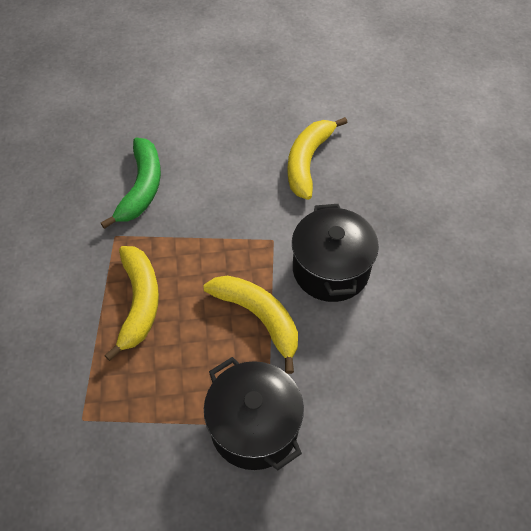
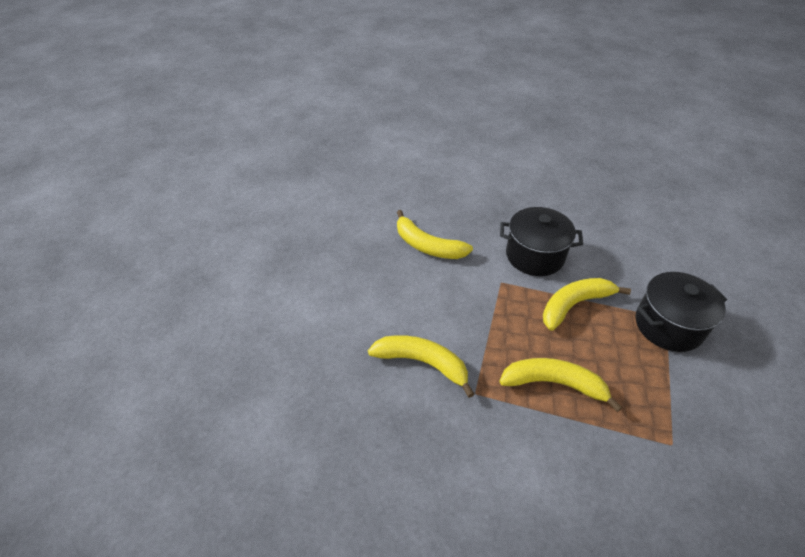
camera: 75 degrees left, 10 degrees down
green banana [101,137,161,229] -> yellow banana [368,335,474,398]

